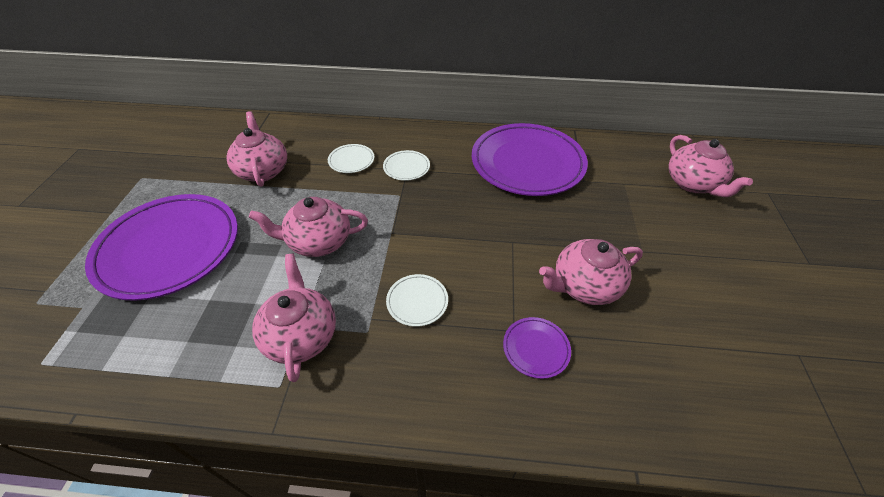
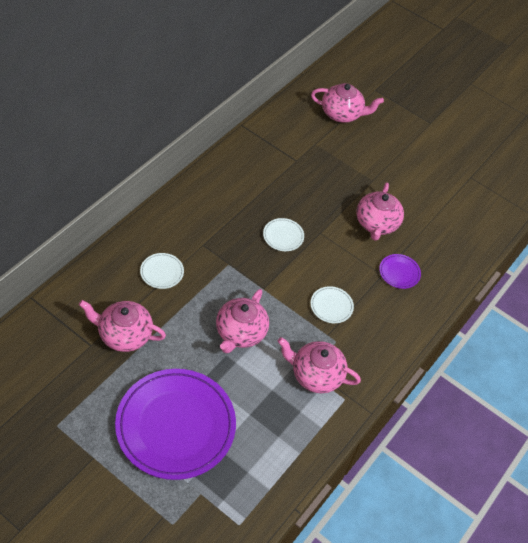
camera: 65 degrees left, 5 degrees up
white plate [383,150,430,181] -> white plate moved to [263,218,304,251]
purple plate [472,123,588,196] -> none

